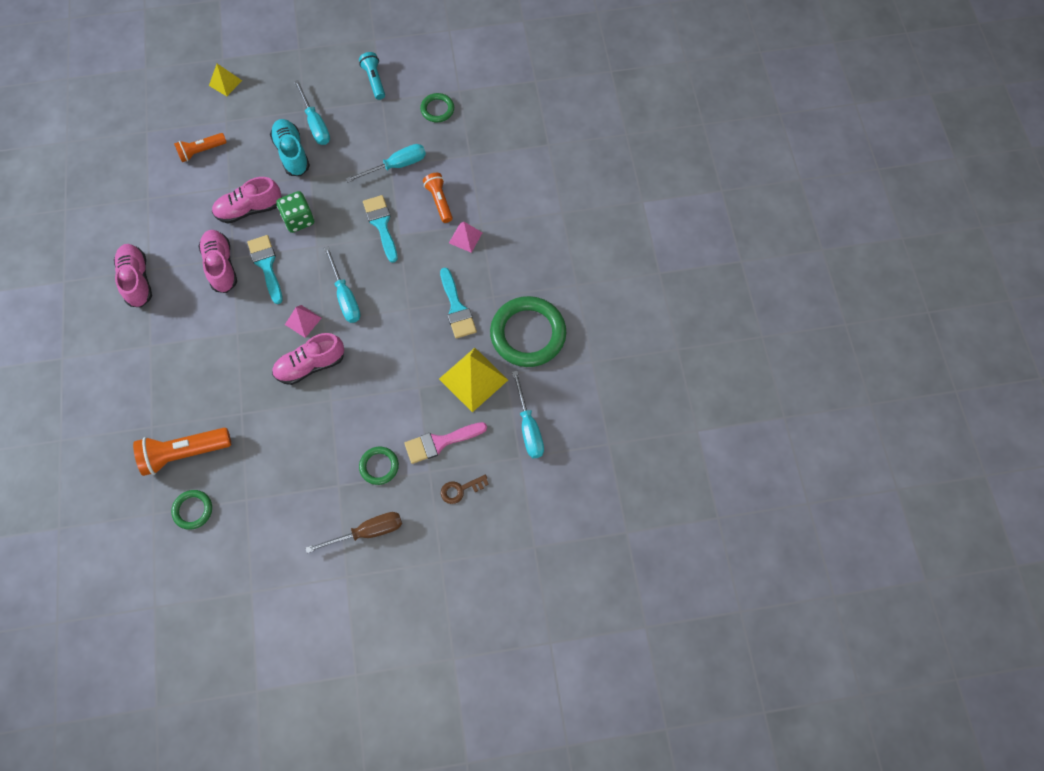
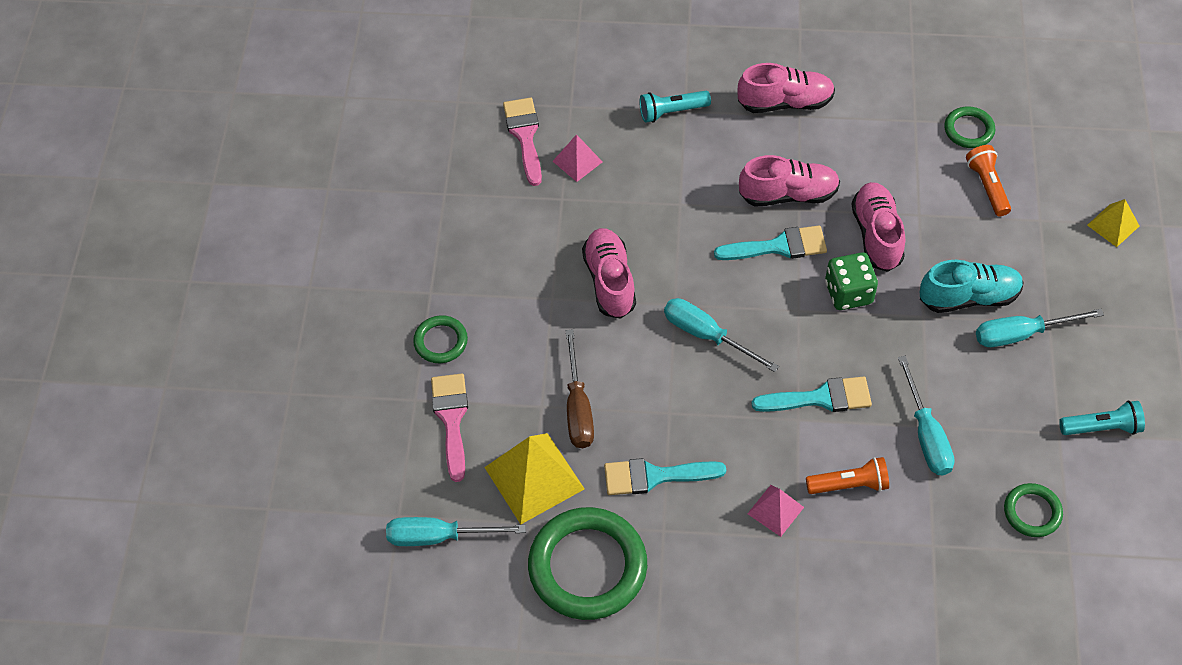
camera: 105 degrees right, 10 degrees down
orange flashlight [133,428,231,476] -> pink brush [503,98,542,186]
green ring [171,490,212,530] -> green ring moved to [944,106,995,148]
pink pyramid [285,305,321,338] -> pink pyramid moved to [552,134,603,182]
brown screwdriver [305,512,402,553] -> brown screwdriver moved to [566,329,594,448]
turquoise screwdriver [324,246,361,323] -> turquoise screwdriver turned 45 degrees clockwise [664,298,779,372]
brown key [441,475,489,504] -> none
none -> turquoise flashlight [639,91,711,123]

